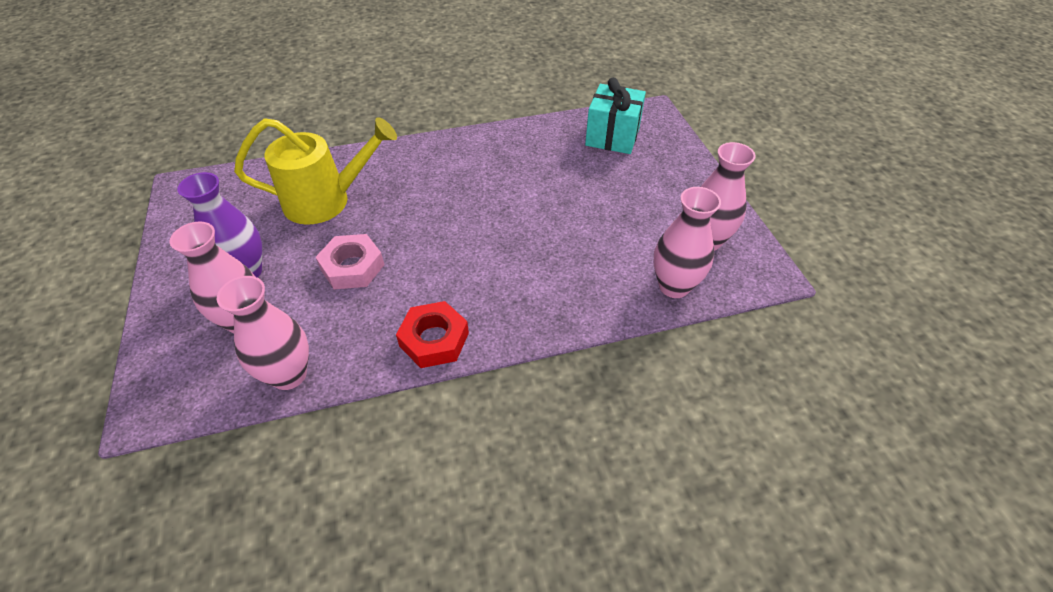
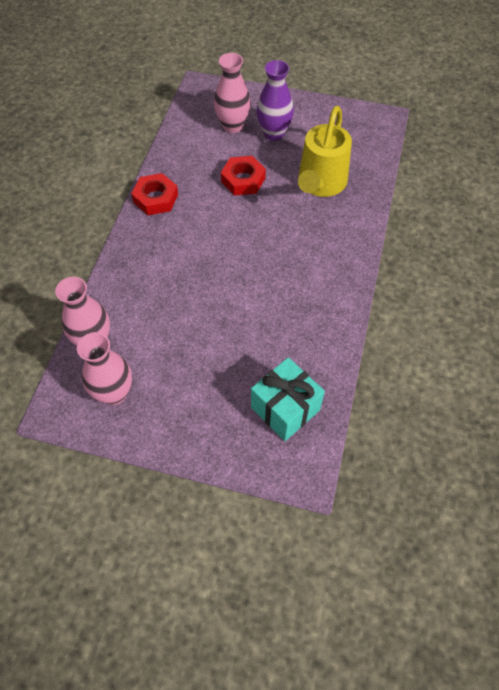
camera: 120 degrees right, 10 degrees up
pink vase [217,276,309,390] -> none
pink nut [316,234,384,289] -> red nut [221,156,266,196]

